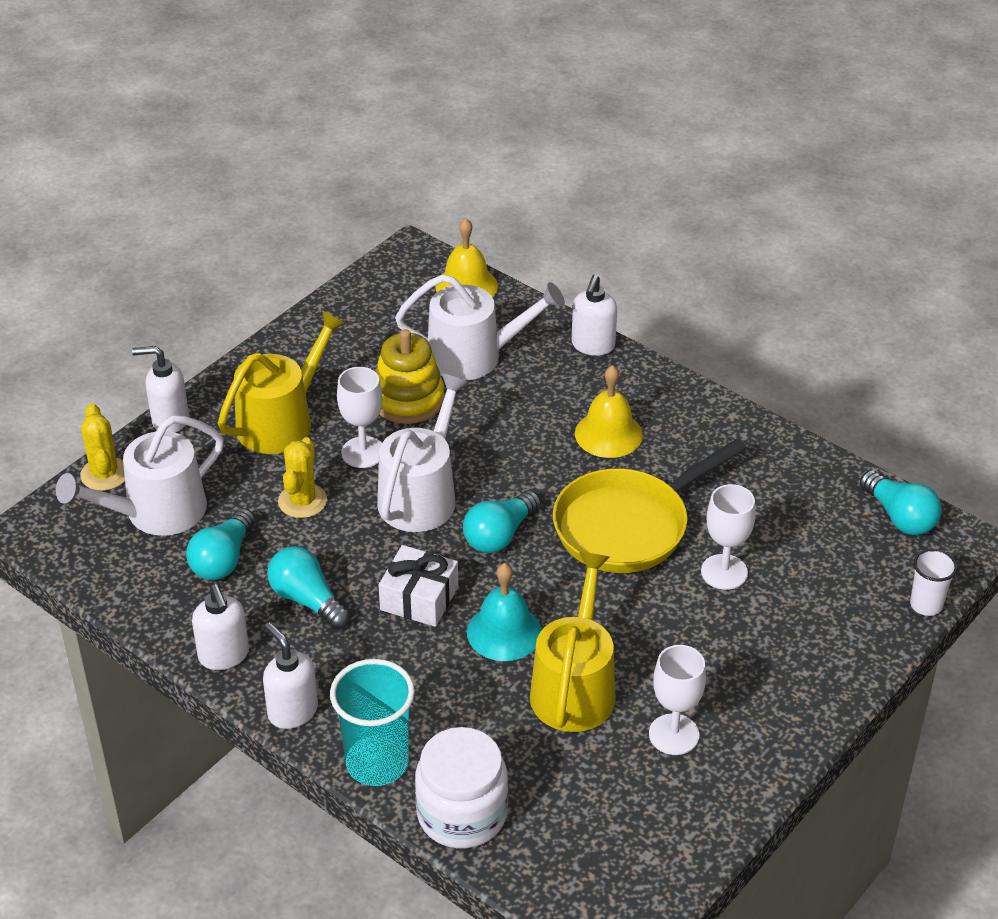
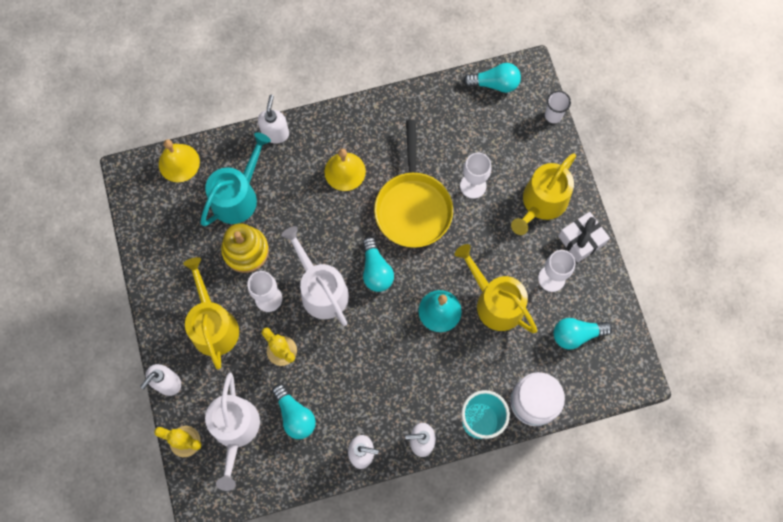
camera: 55 degrees left, 30 degrees up
turquoise light bulb [267,546,351,629] -> turquoise light bulb moved to [554,318,612,350]
white gift [378,545,458,627] -> white gift moved to [558,212,610,263]
white watering can [395,274,565,380] -> turquoise watering can [200,132,271,226]
white soap dispenser [572,274,617,356] -> white soap dispenser turned 135 degrees counterclockwise [258,95,289,143]
none -> yellow watering can [511,153,576,235]

